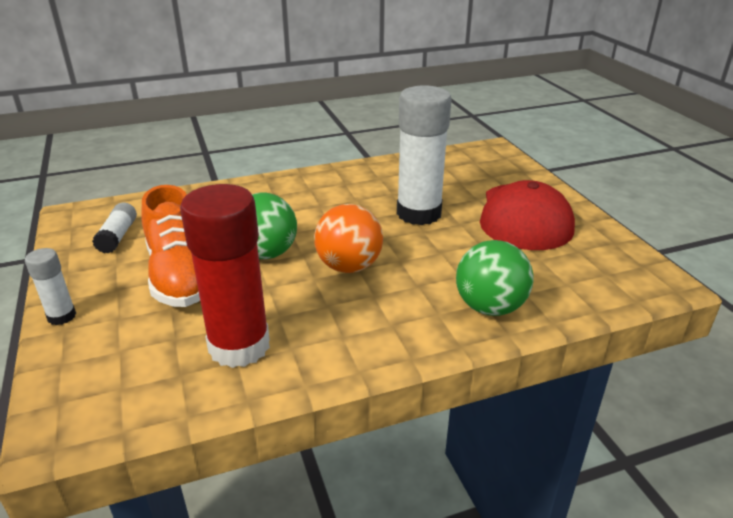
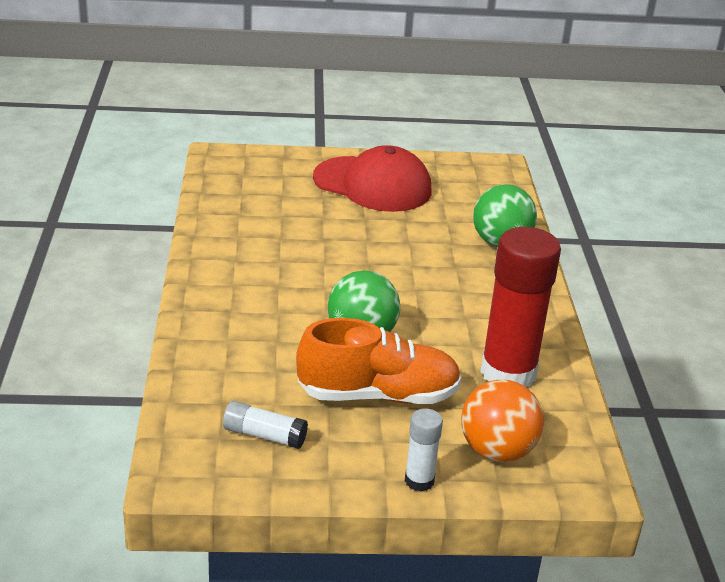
camera: 75 degrees left, 0 degrees up
orange ball [314,204,383,273] -> orange ball moved to [461,379,544,462]
white glue stick [397,85,452,225] -> none

